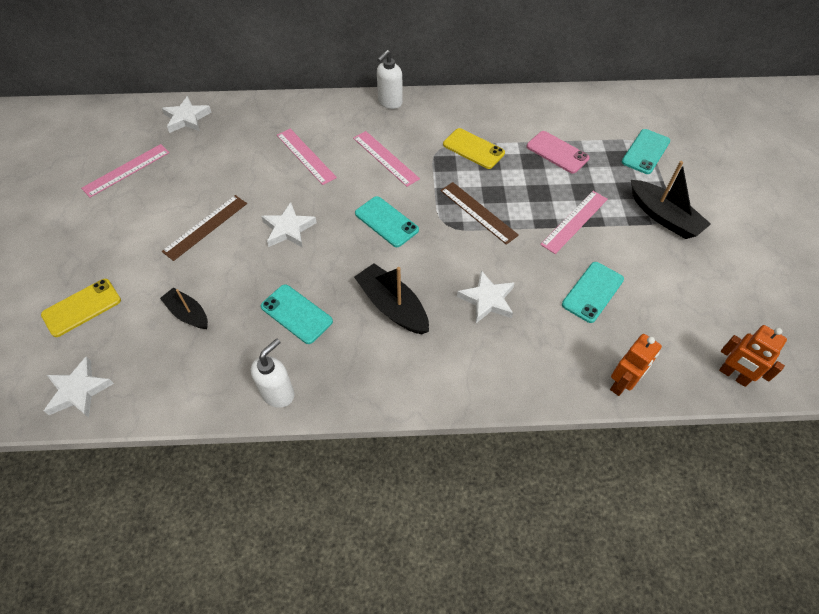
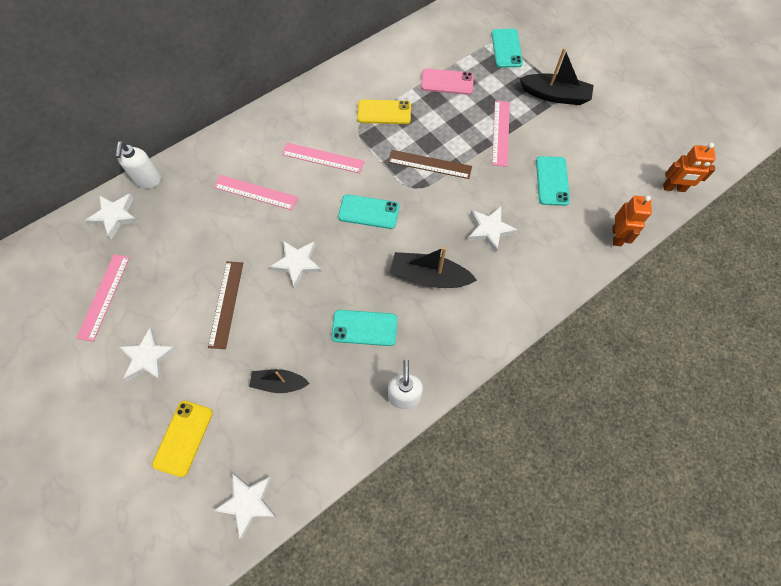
camera: 35 degrees left, 10 degrees up
white soap dispenser [377,50,403,109] -> white soap dispenser moved to [115,141,161,188]
none -> white star [119,328,177,381]

